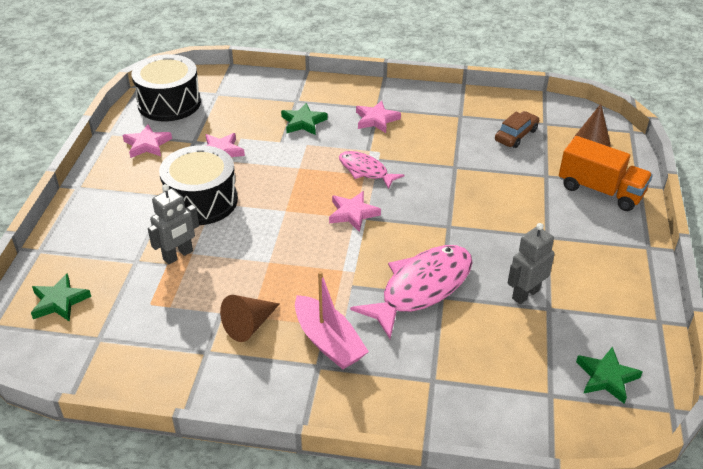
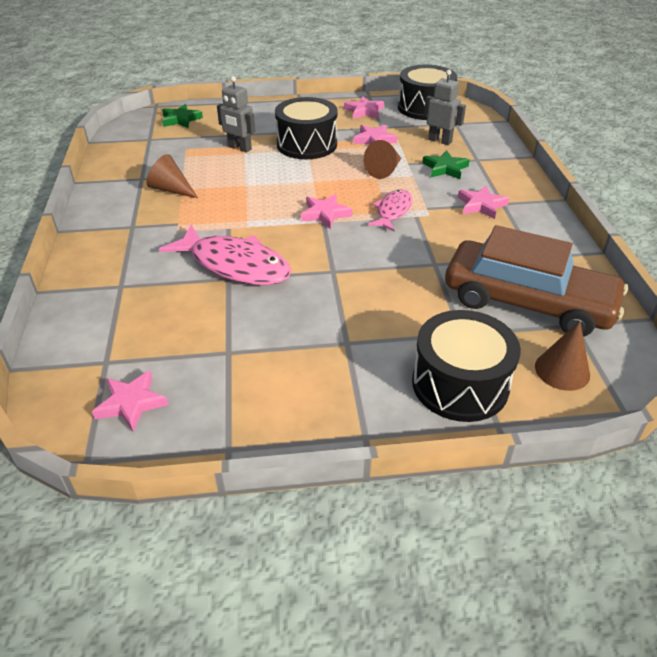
camera: 75 degrees right, 0 degrees up
pink boat [295,271,369,369] -> none
brown car [495,111,539,148] -> brown car [445,225,628,337], size x2.33
grey robot [508,223,555,304] -> grey robot moved to [424,70,466,145]
orange truck [559,136,653,211] -> black drum [412,310,521,422]
green star [576,347,643,404] -> pink star [92,370,169,432]
none -> brown cone [364,140,401,179]

